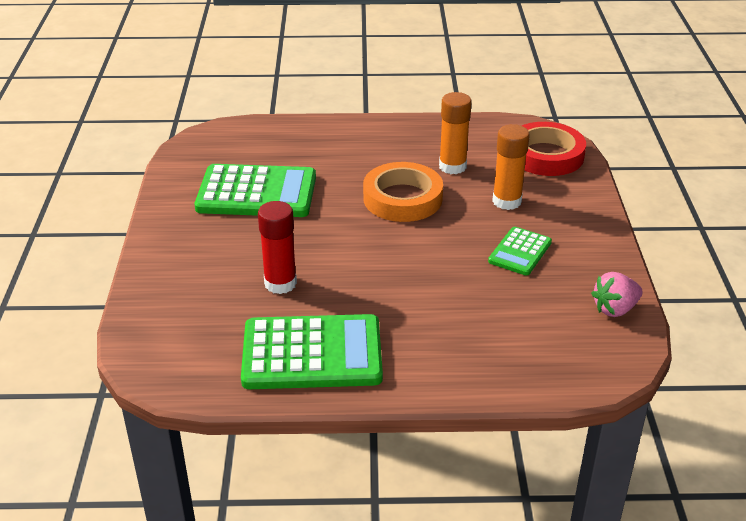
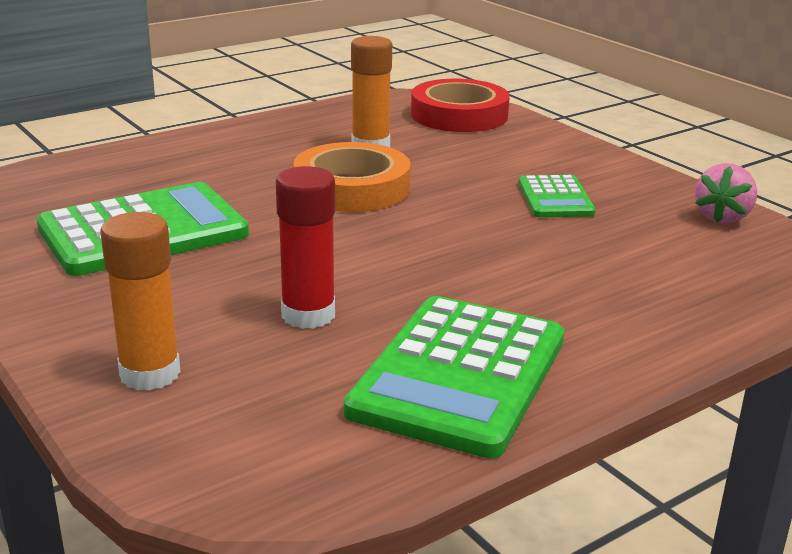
camera: 35 degrees left, 10 degrees down
green calculator [241,314,383,389] -> green calculator turned 150 degrees clockwise [344,296,564,458]
orange glue stick [492,124,530,210] -> orange glue stick moved to [100,212,181,391]

